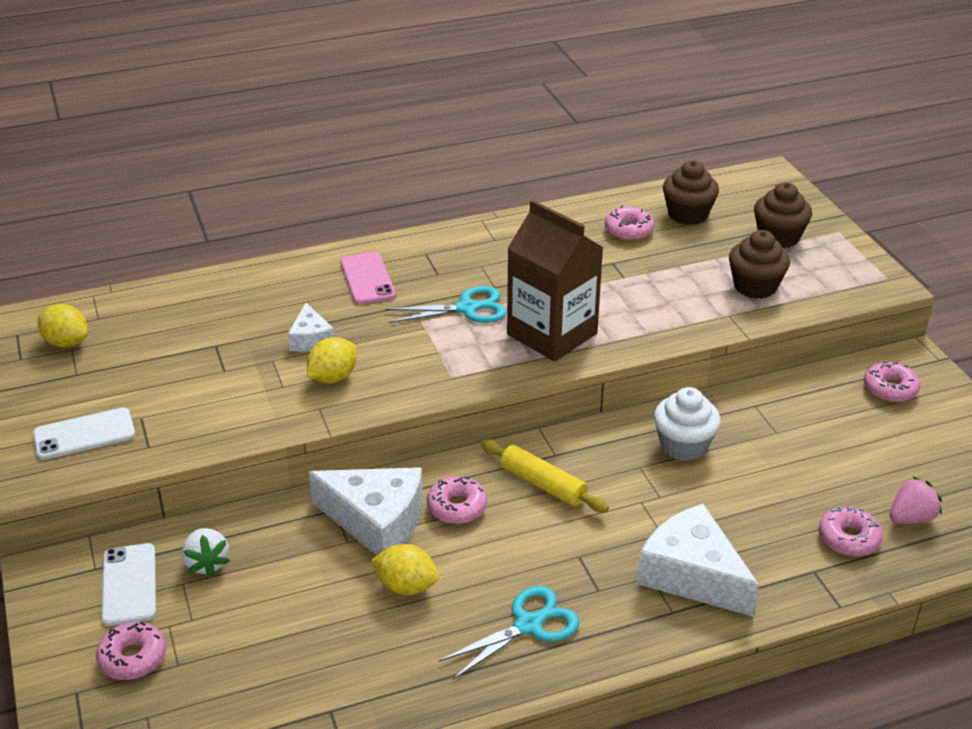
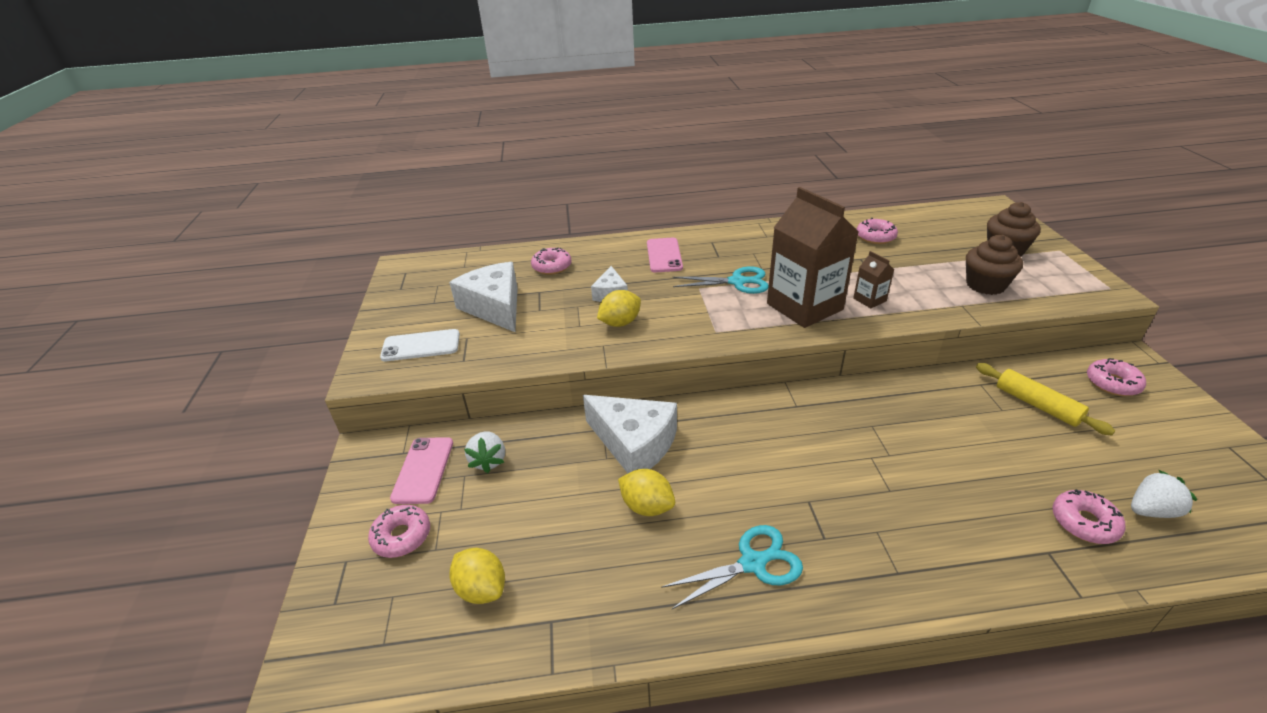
camera: 15 degrees right, 0 degrees up
yellow lemon [38,304,88,348] -> yellow lemon moved to [450,548,505,604]
white phone [102,543,156,626] -> pink phone [390,437,453,504]
pink donut [427,476,487,524] -> pink donut moved to [531,248,572,275]
yellow rolling pin [481,440,609,512] -> yellow rolling pin moved to [976,363,1115,435]
white cheese [637,504,759,617] -> white cheese moved to [449,262,518,332]
white cupcake [654,387,721,461] -> none
brown cupcake [663,161,719,225] -> none
pink strawberry [890,476,942,524] -> white strawberry [1131,470,1197,518]
none -> brown carton [853,251,894,308]

